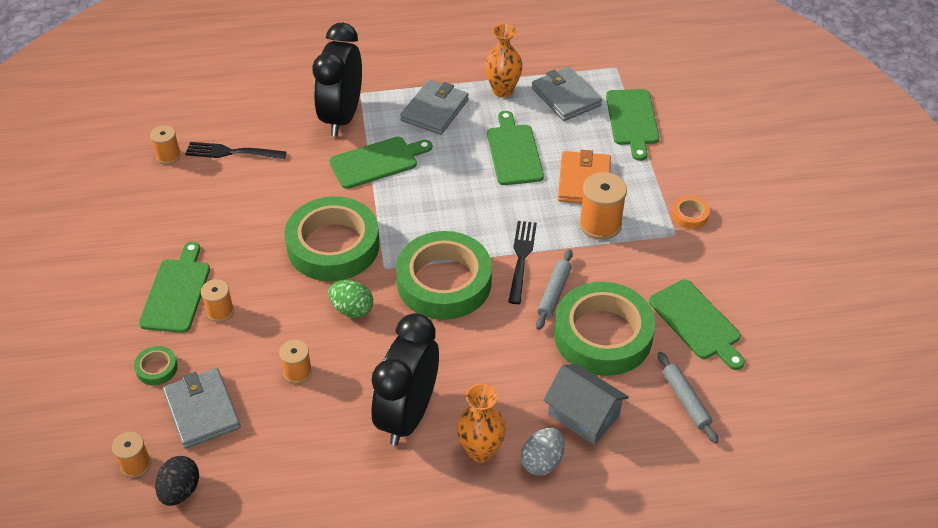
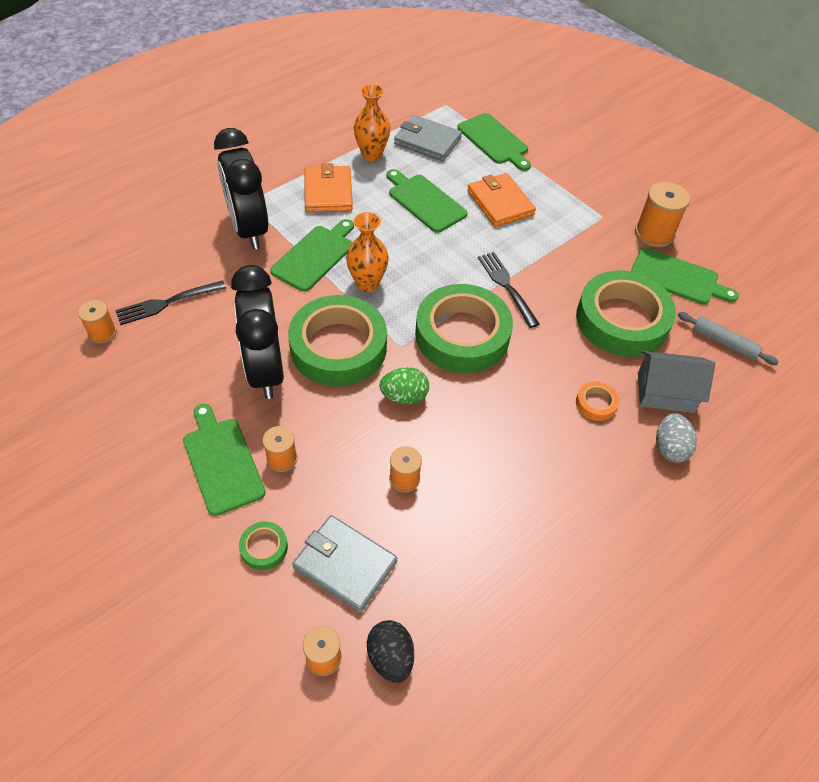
camera: 35 degrees left, 5 degrees up
black clock [371,313,439,446] -> black clock moved to [231,265,284,399]
grey wallet [400,80,469,135] -> orange wallet [304,163,353,212]
orange vase [457,383,506,462] -> orange vase moved to [346,212,389,292]
grey rolling pin [536,249,573,330] -> none
orange spool [579,172,627,240] -> orange spool moved to [635,182,690,247]
orange tape [671,196,710,229] -> orange tape moved to [576,381,619,421]

